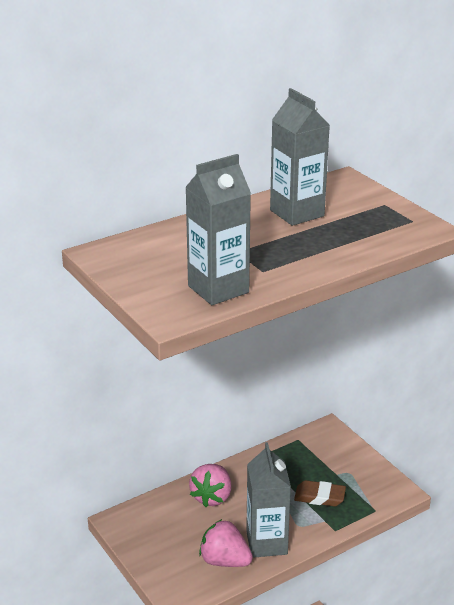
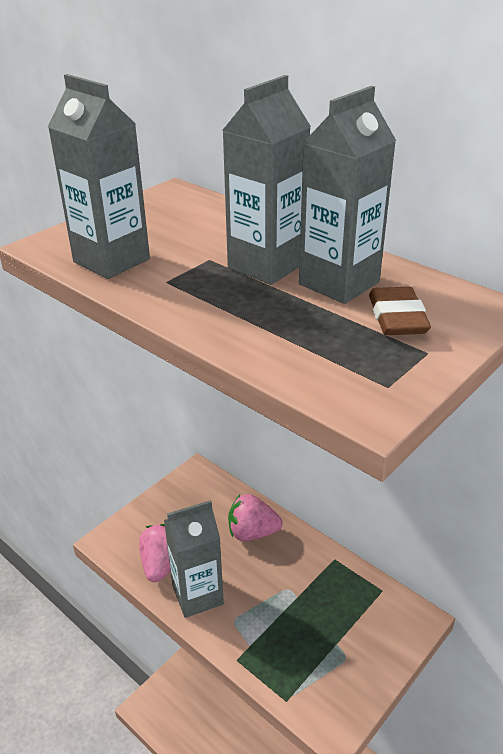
camera: 75 degrees right, 5 degrees up
brown eraser [294,480,346,507] -> brown eraser moved to [369,287,431,335]
none -> grey carton [222,75,311,285]

